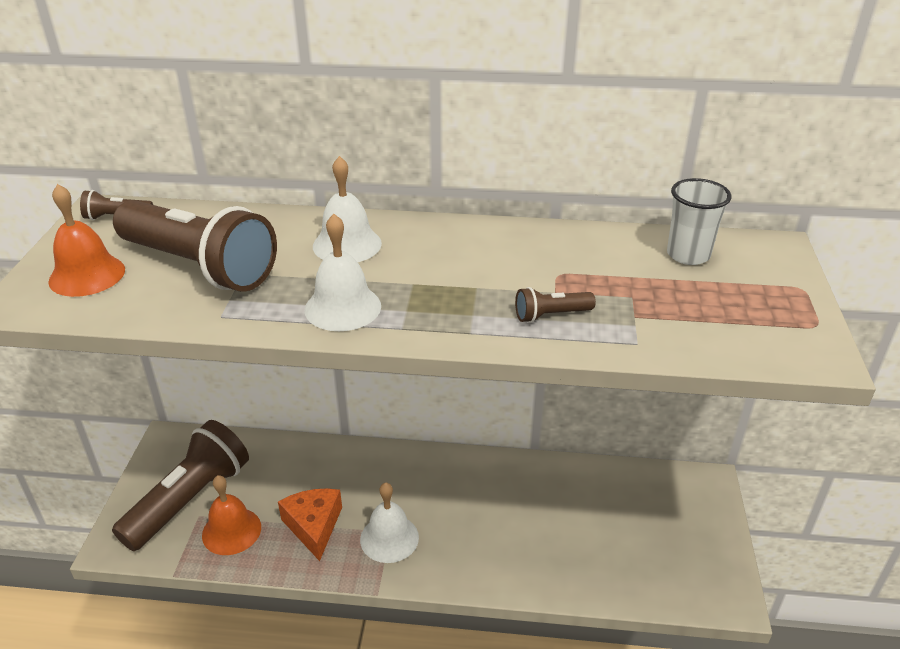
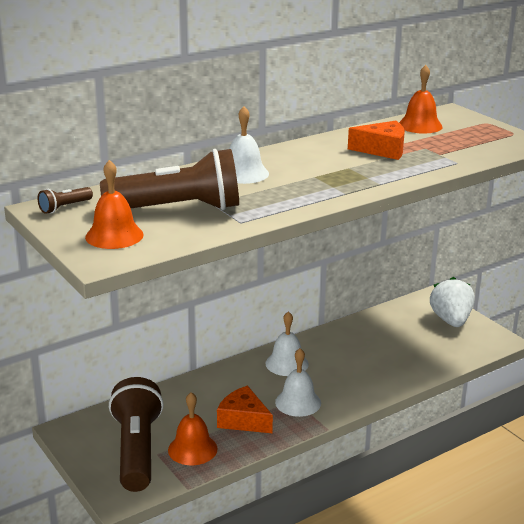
camera: 40 degrees left, 10 degrees down
white bell [305,214,381,331] -> white bell moved to [266,311,309,376]
brown flashlight [515,287,596,323] -> none
white cup [667,178,731,265] -> orange bell [399,65,443,134]
none -> orange cheese [348,121,405,160]
none -> white strawberry [430,277,475,327]

